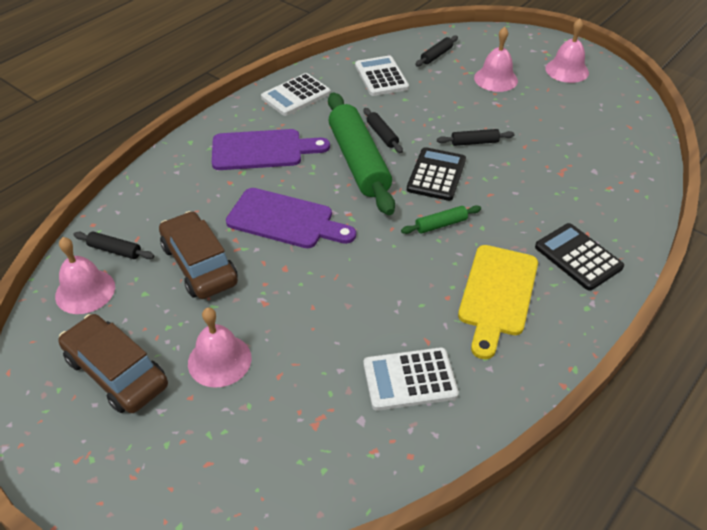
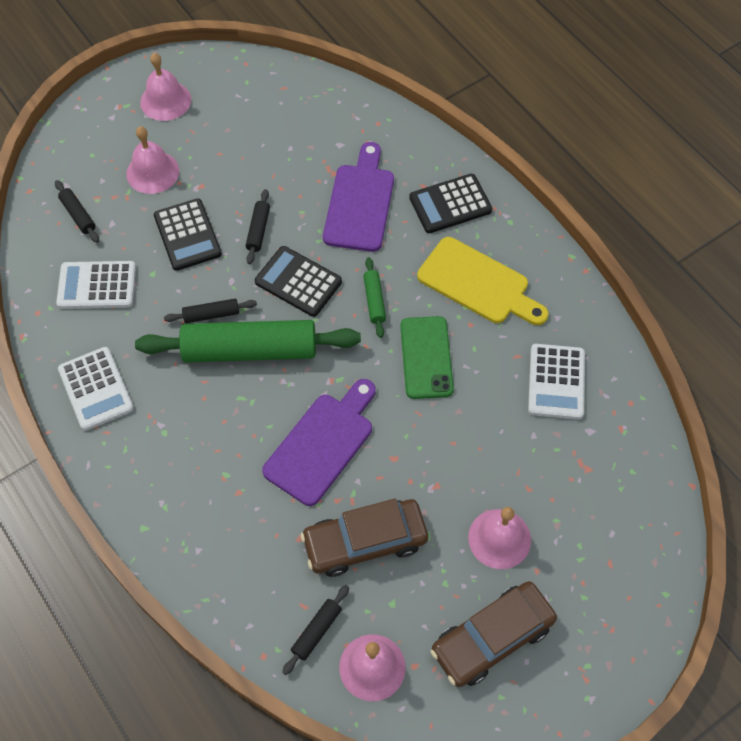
camera: 75 degrees left, 15 degrees up
purple cutting board [212,129,330,170] -> purple cutting board moved to [323,142,394,252]
none -> black calculator [154,198,222,271]
none -> green phone [400,316,454,399]

